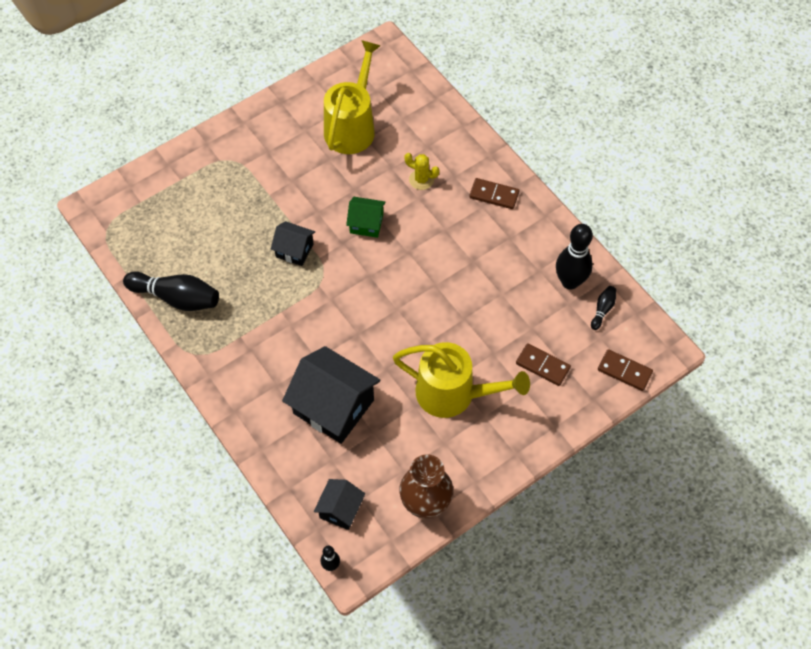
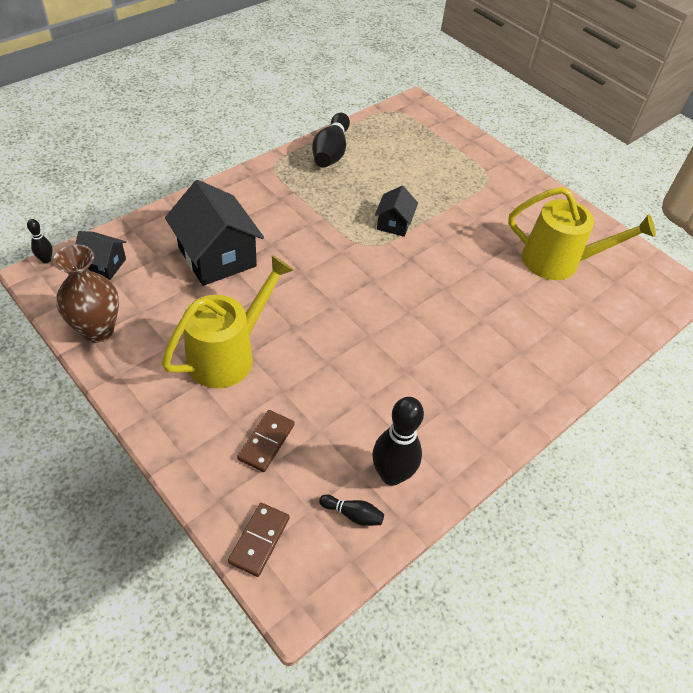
camera: 80 degrees right, 10 degrees down
black house [282,346,381,444] -> black house turned 60 degrees counterclockwise [165,180,264,286]
green house [346,197,386,238] -> none
yellow watering can [393,342,530,418] -> yellow watering can turned 150 degrees counterclockwise [162,255,294,388]
yellow cactus [404,153,439,190] -> none
brown domino [469,178,519,209] -> none

